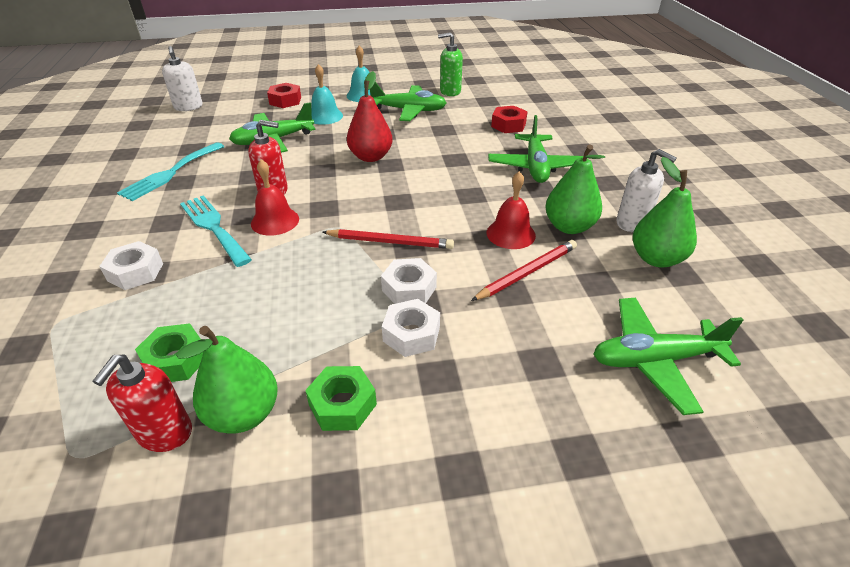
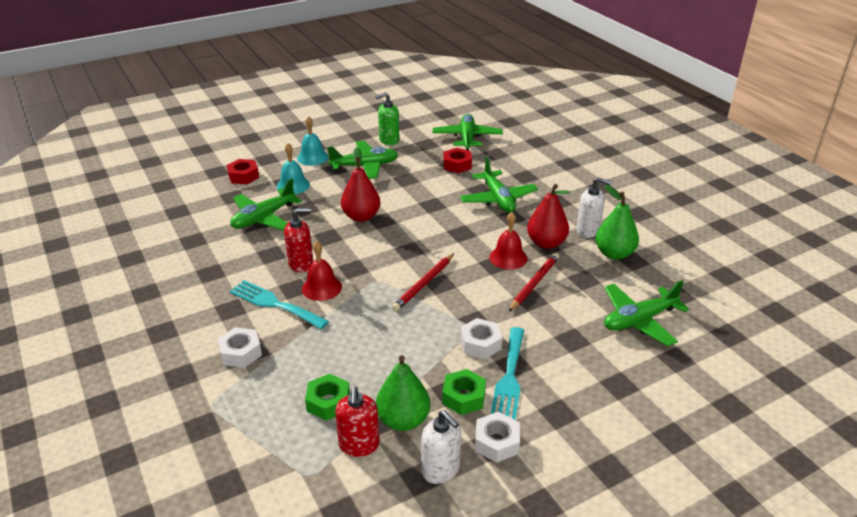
camera: 20 degrees left, 5 degrees down
turquoise fork [117,142,225,201] -> turquoise fork moved to [491,327,524,420]
white soap dispenser [162,46,203,111] -> white soap dispenser moved to [421,410,461,484]
red pencil [322,229,454,249] -> red pencil turned 135 degrees clockwise [392,253,454,311]
white nut [381,258,437,304] -> white nut moved to [475,412,520,463]
green pear [546,144,606,234] -> red pear [527,184,570,249]
none -> green plane [432,114,503,151]

